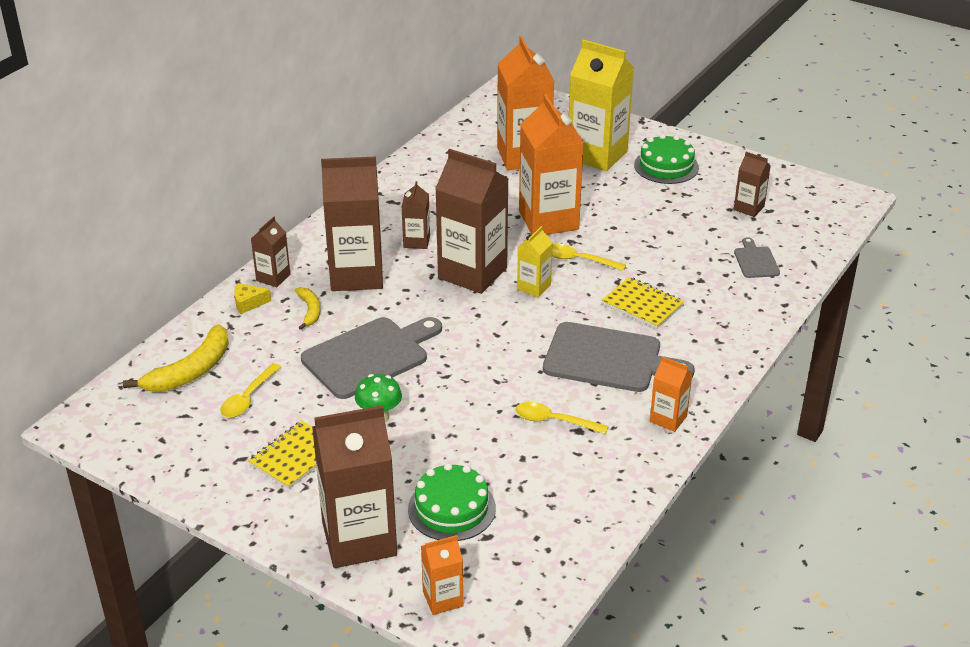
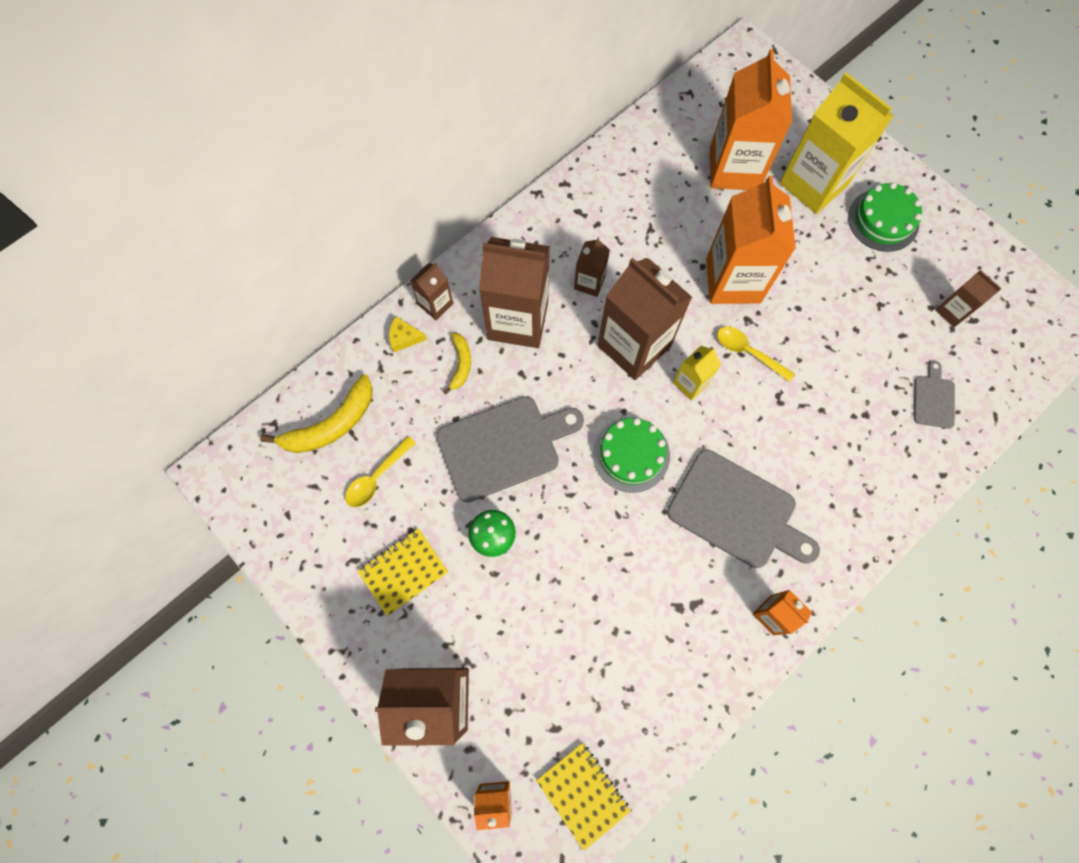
camera: 15 degrees right, 35 degrees up
green cake [408,463,496,541] -> green cake moved to [593,417,670,493]
yellow spoon [515,402,609,434] -> none
yellow notebook [602,277,684,329] -> yellow notebook moved to [536,743,631,851]

